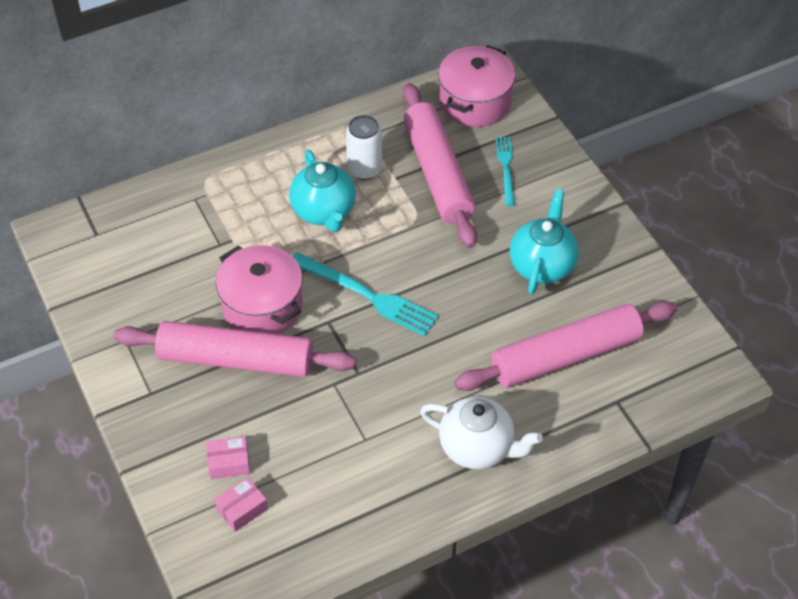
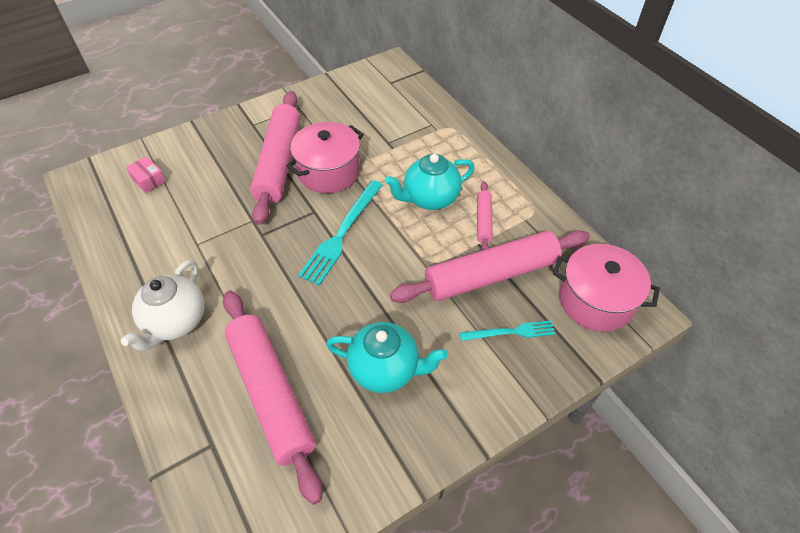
camera: 85 degrees right, 0 degrees up
pink box [206,436,250,479] -> none
white can [346,115,382,180] -> pink rolling pin [477,181,493,251]

